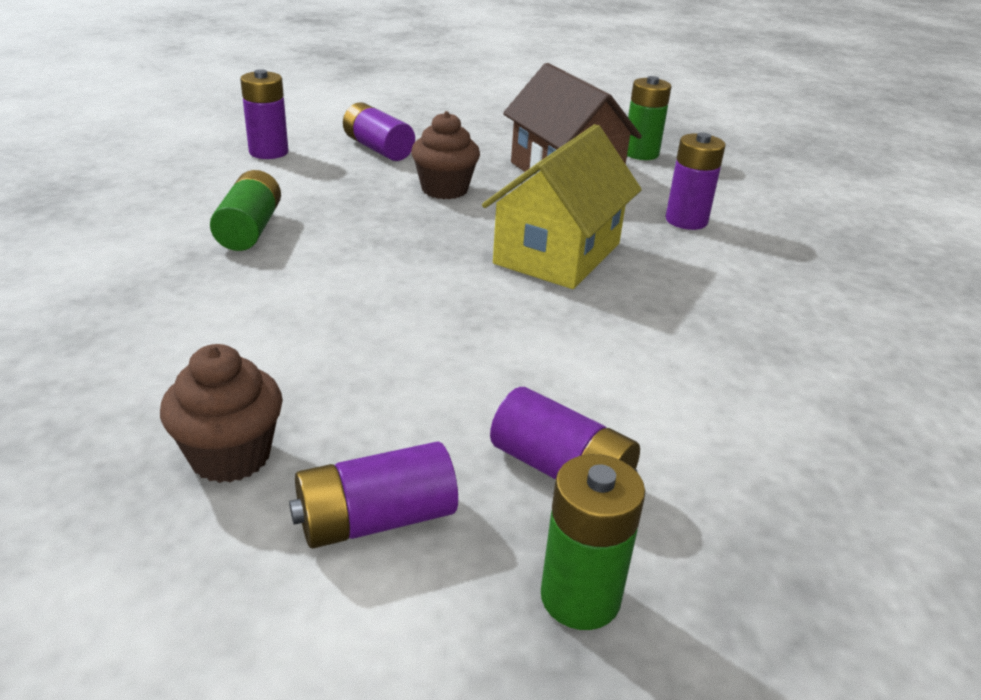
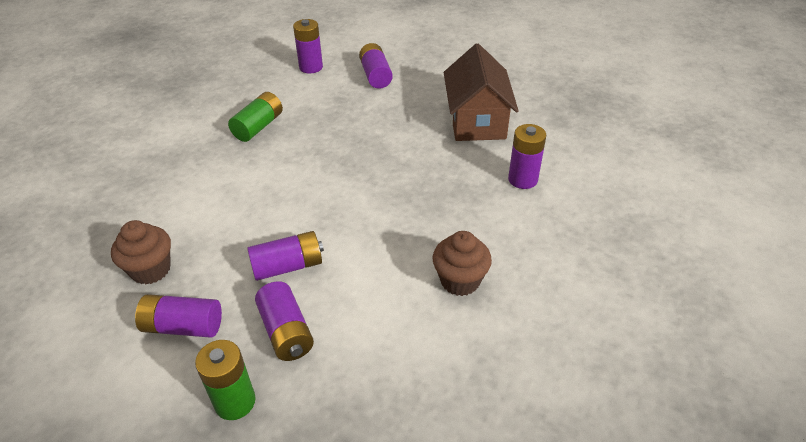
camera: 30 degrees right, 10 degrees up
brown cupcake [411,111,480,199] -> brown cupcake moved to [433,231,492,296]
yellow house [482,124,642,289] -> none
green battery [627,76,671,160] -> none
none -> purple battery [247,231,324,281]

